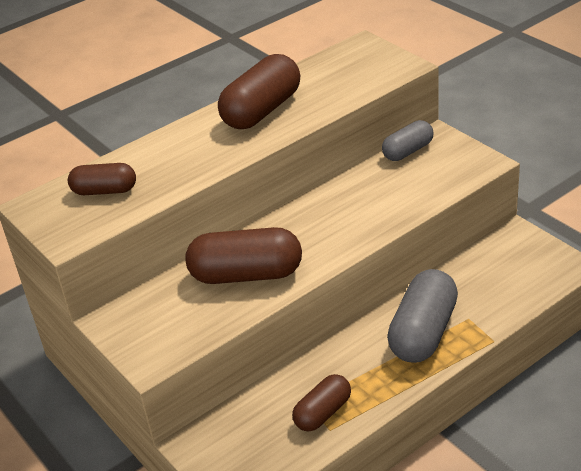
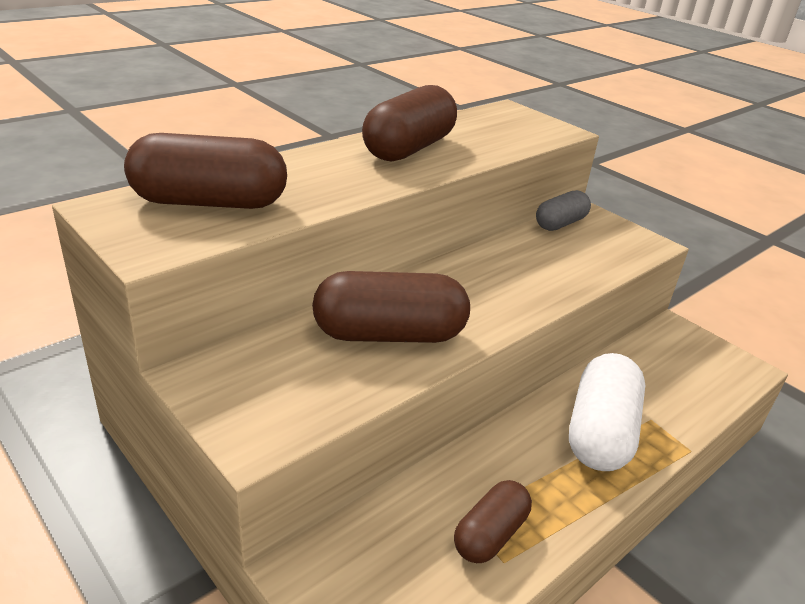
camera: 10 degrees left, 5 degrees down
brown capsule [68,163,136,195] -> brown capsule [124,133,287,209], size x1.68
grey capsule [387,269,458,363] -> white capsule [569,353,645,471]

